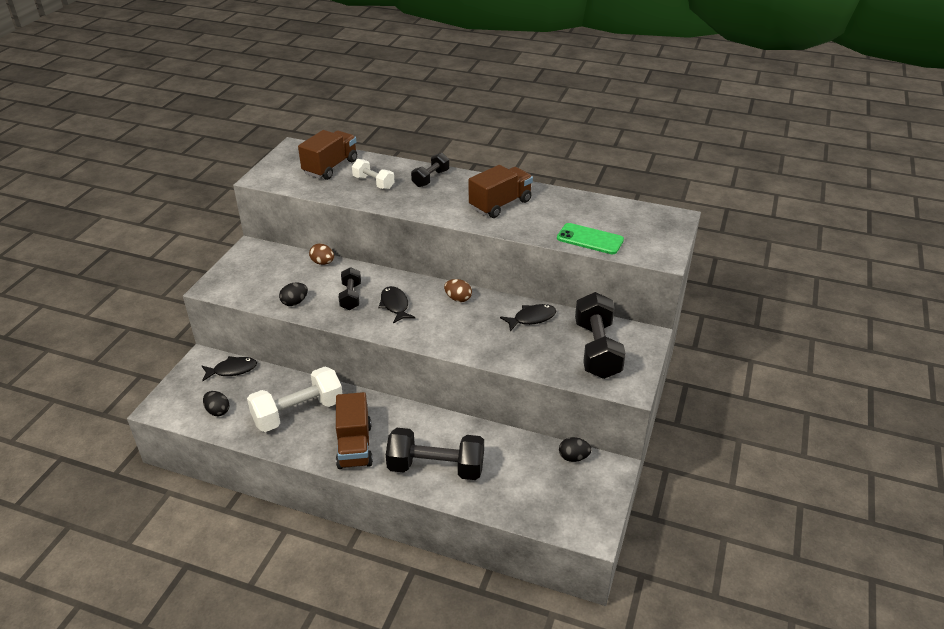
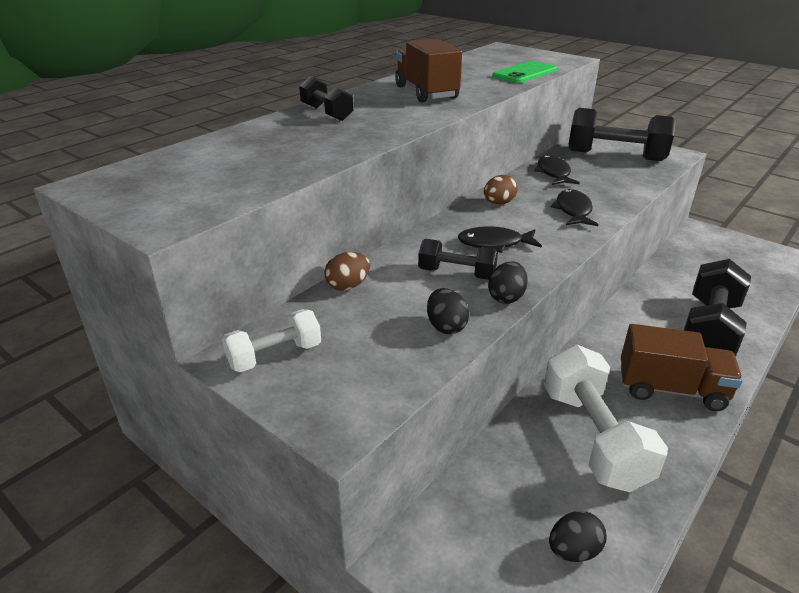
camera: 70 degrees left, 5 degrees down
black fish [202,356,257,381] -> black fish moved to [551,189,599,226]
brown truck [298,130,357,180] -> none
white dumbbell [352,159,395,190] -> white dumbbell moved to [222,309,321,372]
black egg [559,437,592,462] -> black egg moved to [488,261,528,304]

